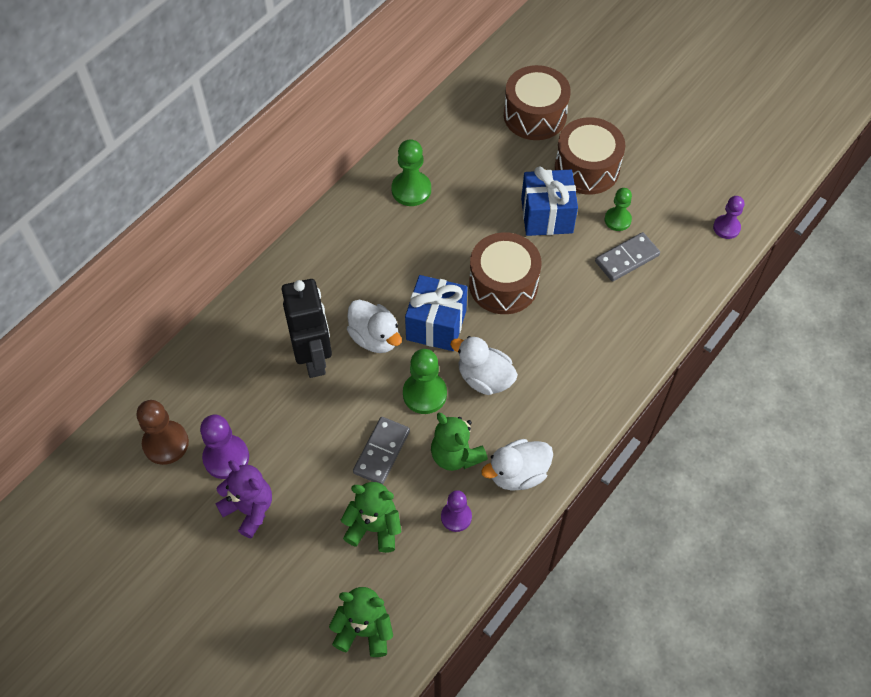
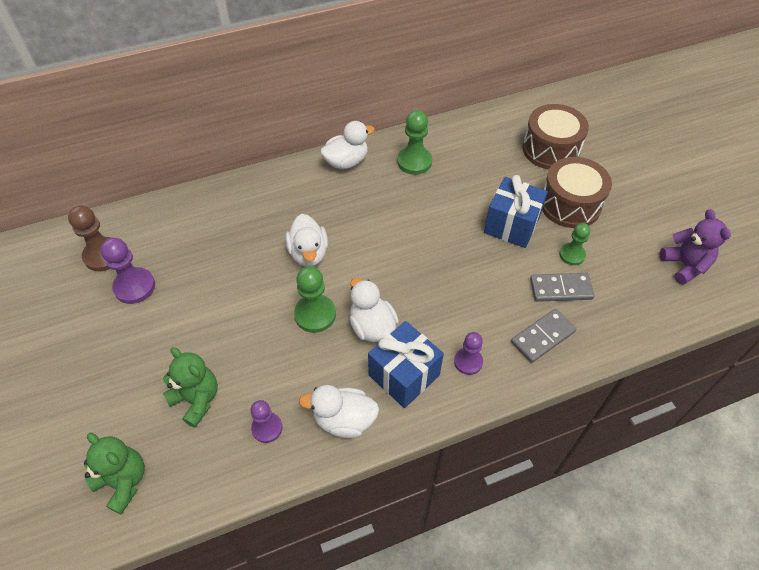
camera: 30 degrees right, 5 degrees down
purple teddy bear [216,460,272,539] -> purple teddy bear moved to [660,209,731,285]
black robot [282,279,332,378] -> none
grey domino [353,417,410,484] -> grey domino moved to [511,309,576,363]
blue gift [405,275,468,351] -> blue gift moved to [368,321,444,408]
green teddy bear [431,413,488,471] -> none
brown drum [469,232,542,314] -> none
purple pawn [713,196,744,239] -> purple pawn moved to [454,332,483,375]
none -> white duck [320,121,375,169]

